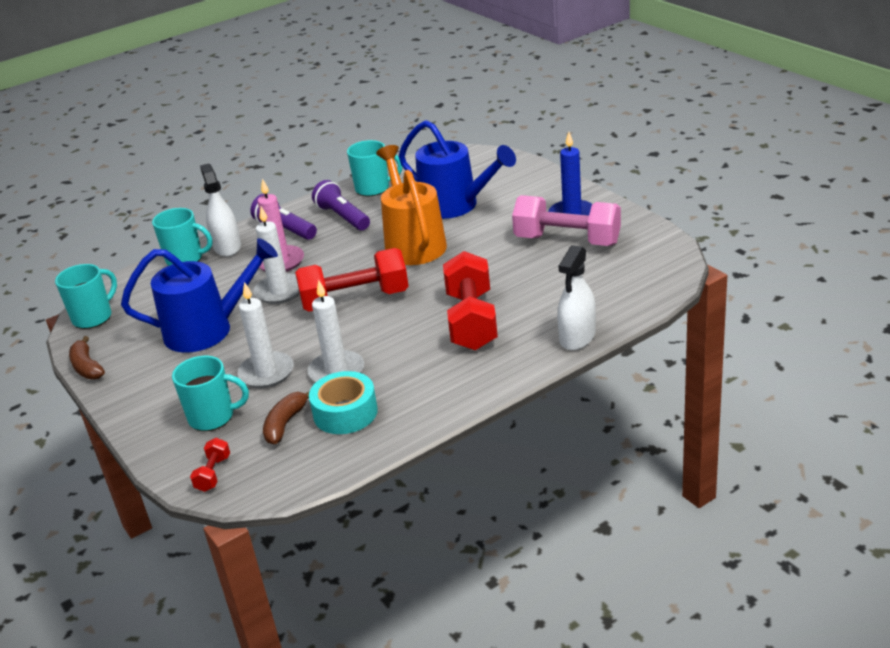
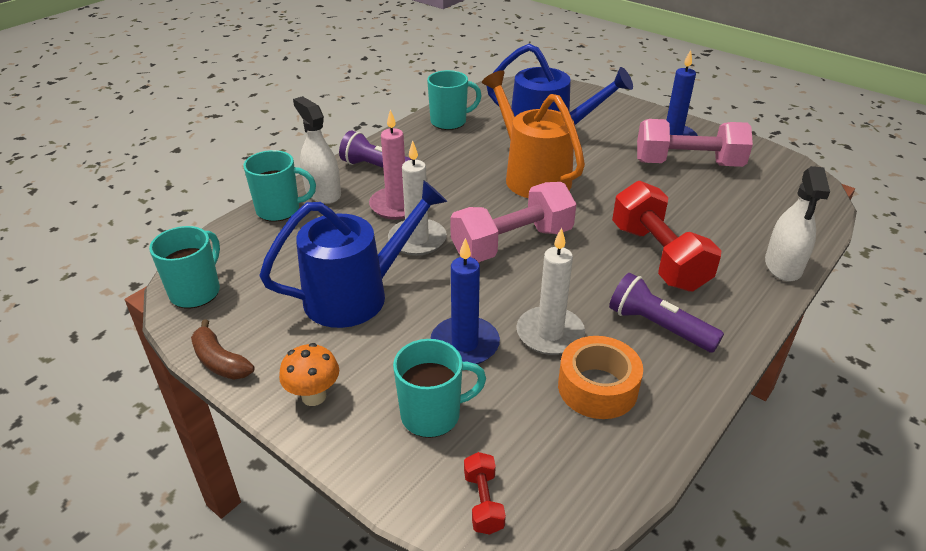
camera: 20 degrees left, 5 degrees up
white candle [237,282,294,388] -> blue candle [430,238,500,364]
brown banana [263,392,309,444] -> none
red dumbbell [295,248,409,312] -> pink dumbbell [450,182,576,262]
turquoise tape [309,371,378,434] -> orange tape [558,336,643,419]
purple flashlight [312,180,370,230] -> purple flashlight moved to [609,273,724,353]
none -> orange mushroom [279,343,339,406]

